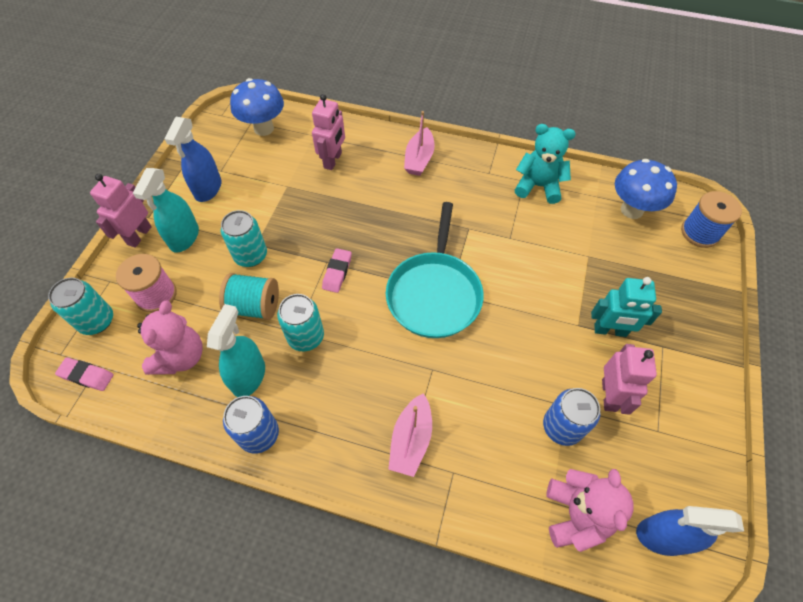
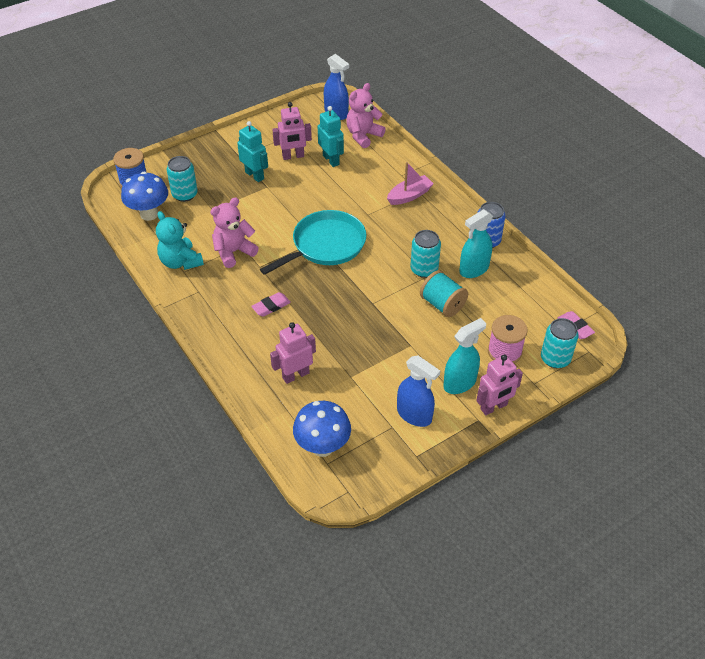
camera: 140 degrees left, 10 degrees down
pink teddy bear [137,300,203,375] -> pink teddy bear moved to [210,197,259,268]
blue spray bottle [164,117,221,202] -> blue spray bottle turned 75 degrees clockwise [397,355,440,427]
turquoise can [221,210,267,267] -> turquoise can moved to [167,156,198,202]
pink eraser [322,248,352,293] -> pink eraser moved to [251,292,291,317]
pink boat [404,111,435,176] -> none
blue can [543,388,600,446] -> turquoise robot [318,106,344,167]
pink robot [602,344,657,415] -> pink robot turned 150 degrees counterclockwise [272,102,312,160]

